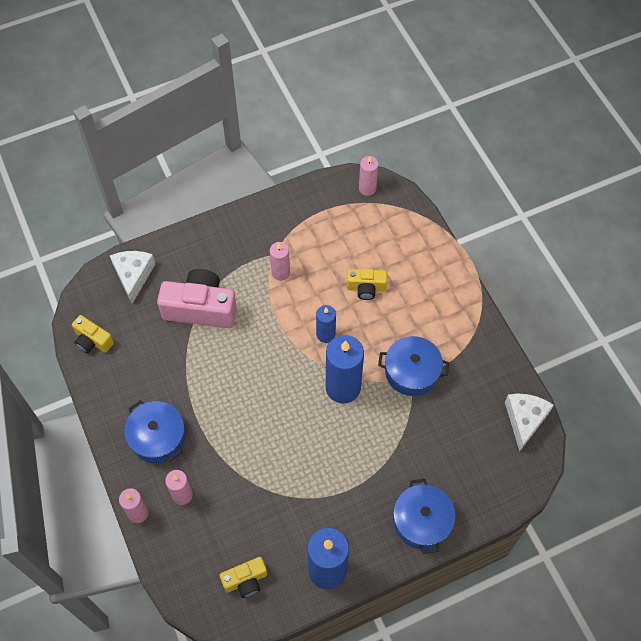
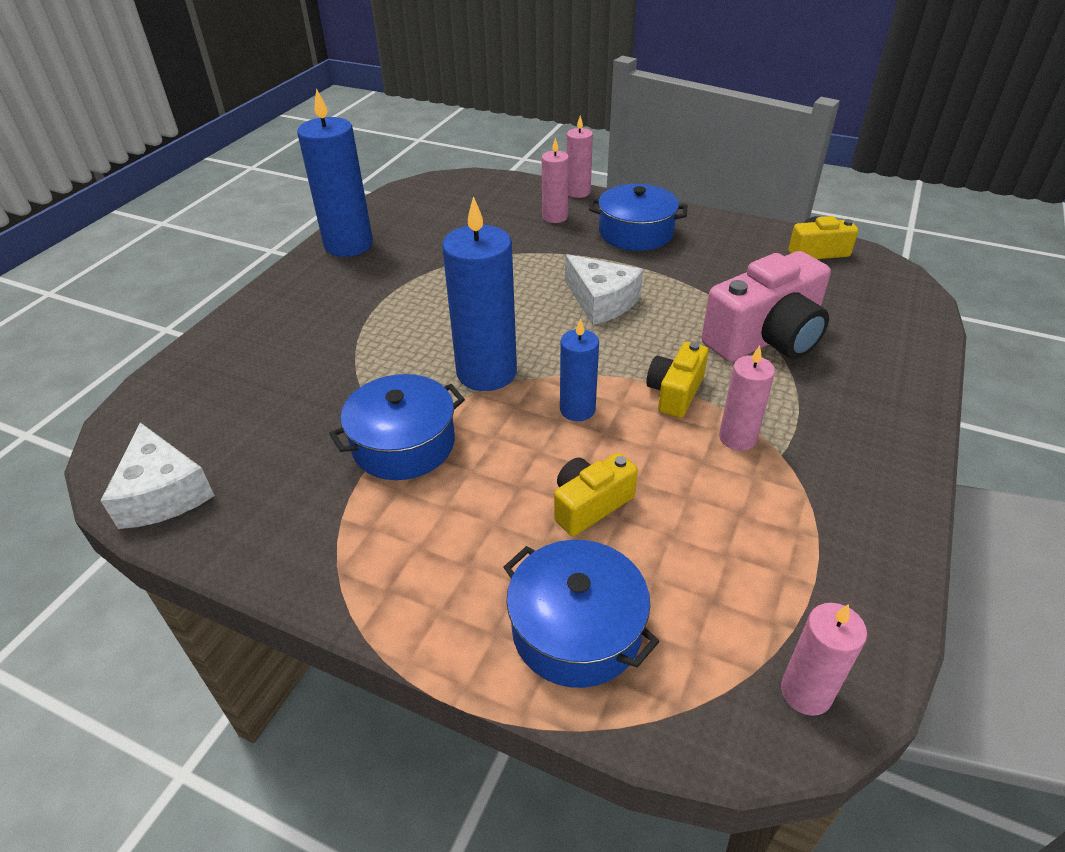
camera: 140 degrees right, 20 degrees down
white cheese [110,251,155,304] -> white cheese moved to [565,254,643,325]
yellow camera [220,557,267,598] -> yellow camera moved to [646,342,708,418]
blue pot [393,479,456,554] -> blue pot moved to [503,540,659,688]

